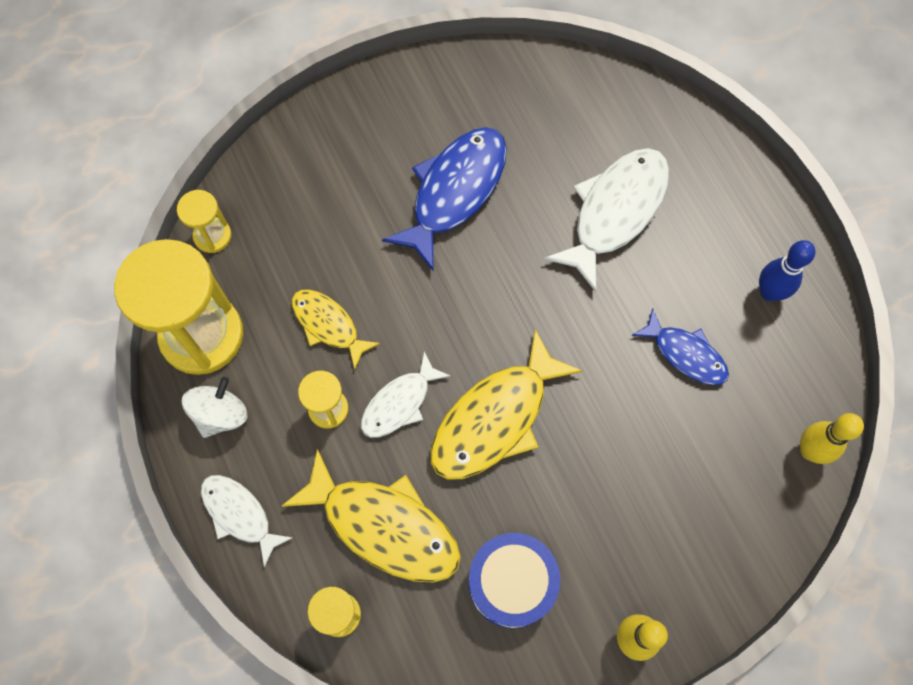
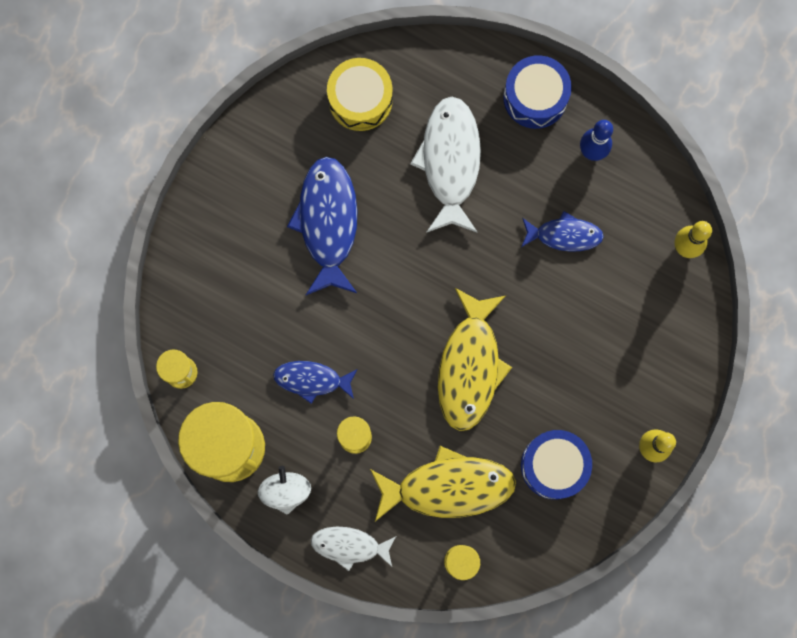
camera: 35 degrees left, 10 degrees up
yellow fish [292,289,380,370] -> blue fish [273,361,357,404]
white fish [361,351,450,438] -> none
none -> yellow drum [327,58,393,131]
none -> blue drum [503,55,572,129]

